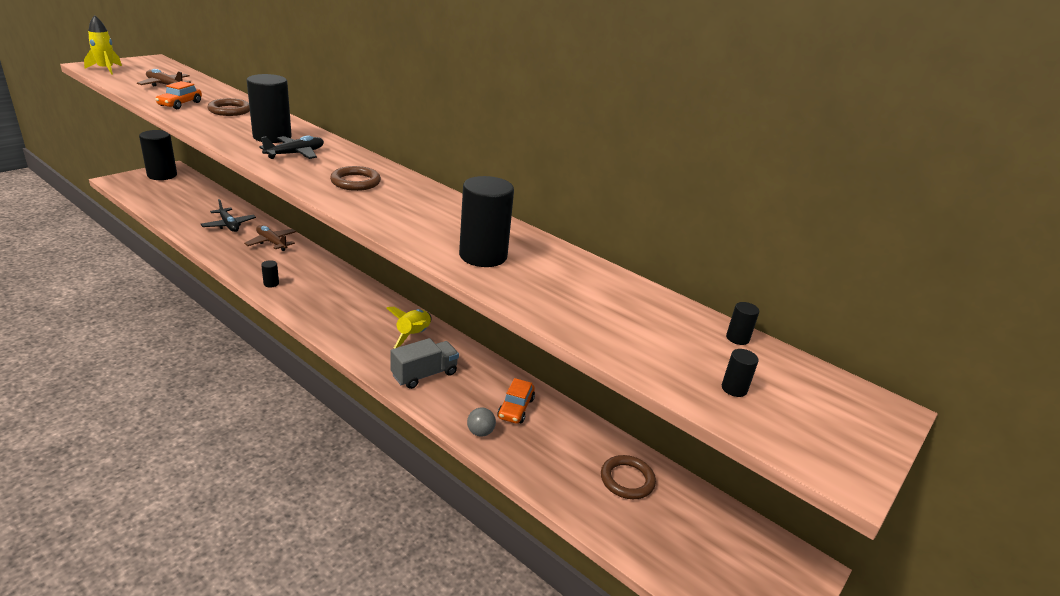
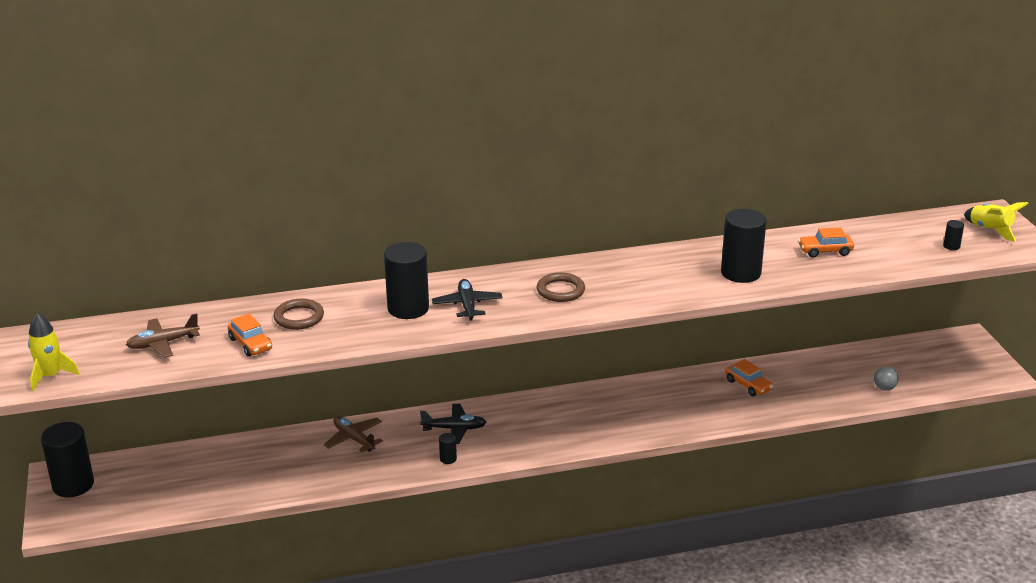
camera: 50 degrees left, 0 degrees up
black plane [201,199,256,232] -> black plane moved to [420,404,486,444]
brown plane [244,225,297,251] -> brown plane turned 60 degrees clockwise [323,416,383,452]
yellow rocket [386,307,431,348] -> yellow rocket moved to [964,202,1029,242]
grey truck [391,338,459,389] -> none
grey ball [467,407,496,437] -> grey ball moved to [874,367,899,391]
brown ring [601,455,656,499] -> none
black cylinder [726,302,759,345] -> none
none -> orange car [798,228,854,258]

